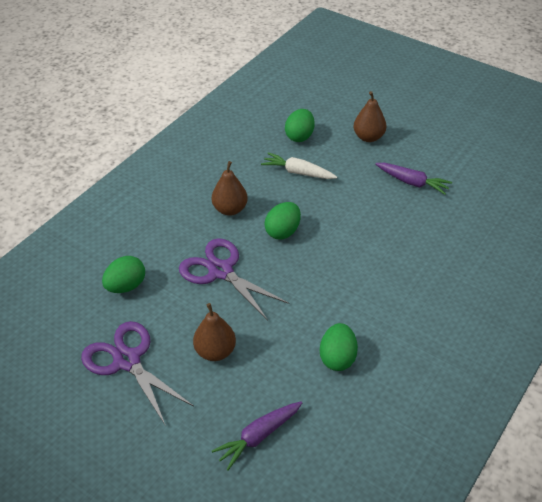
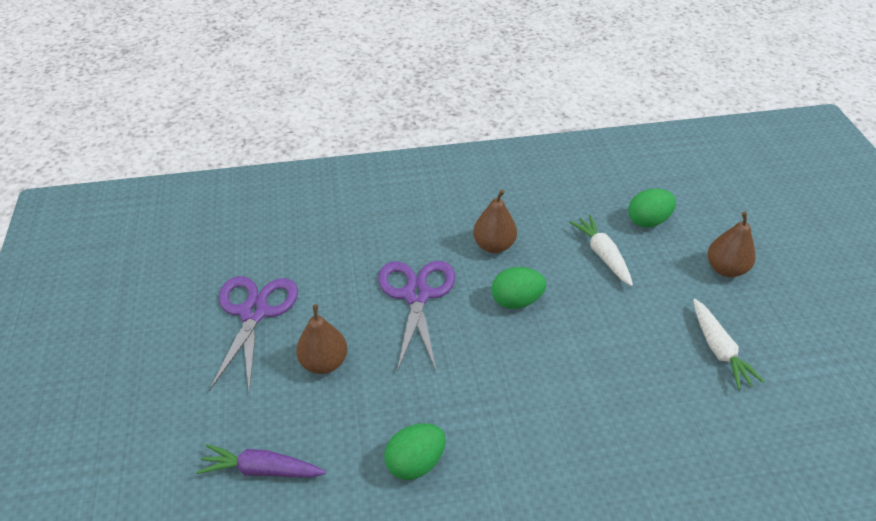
camera: 45 degrees right, 0 degrees up
green egg [102,256,145,293] -> none
purple carrot [375,163,452,195] -> white carrot [693,299,765,390]

